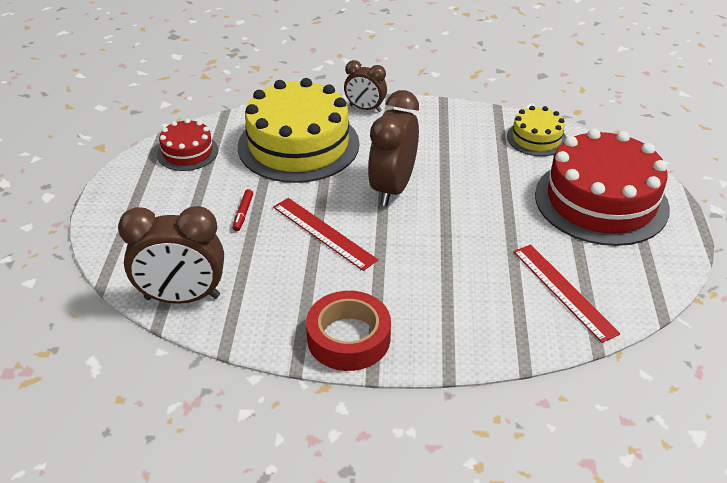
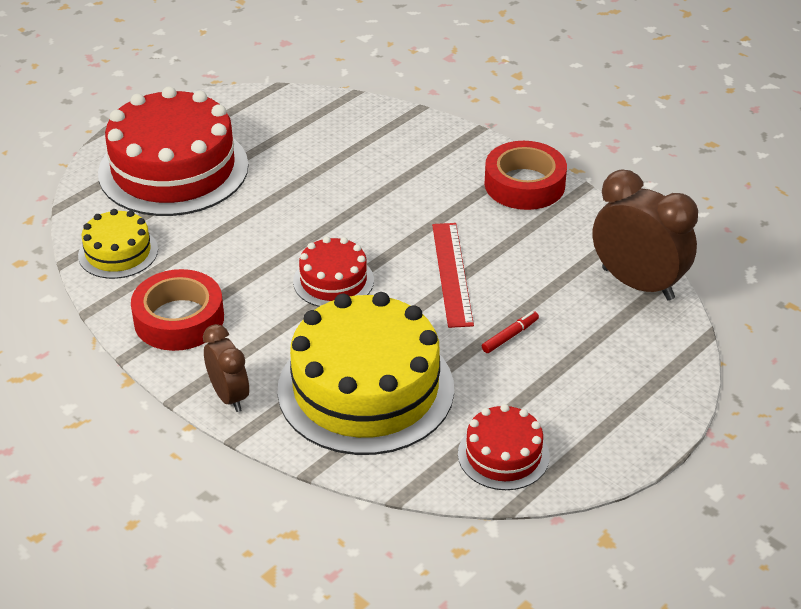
camera: 140 degrees left, 0 degrees up
brown clock [368,90,419,206] -> red cake [293,237,374,307]
red ruler [513,244,620,343] -> none
none -> red tape [131,269,224,351]

